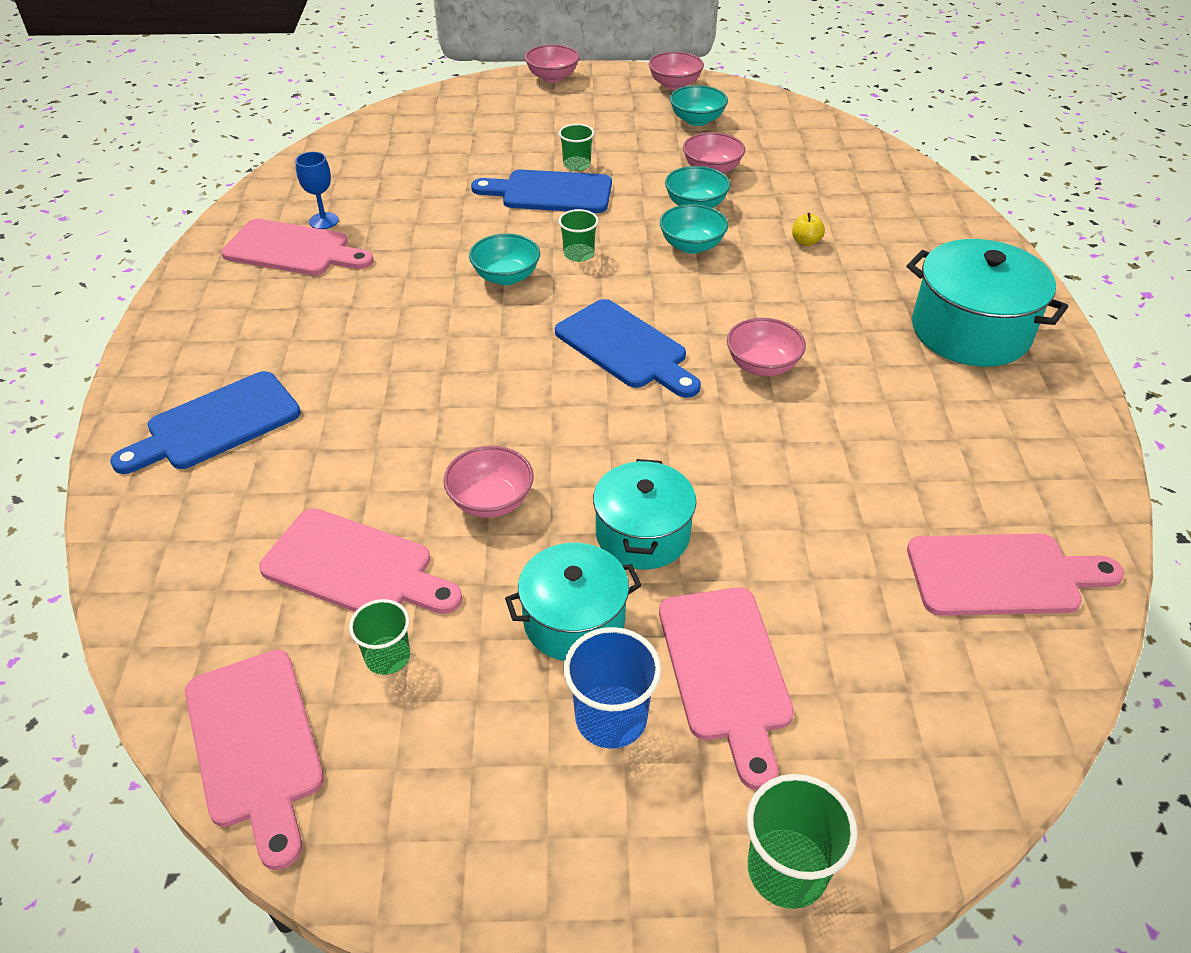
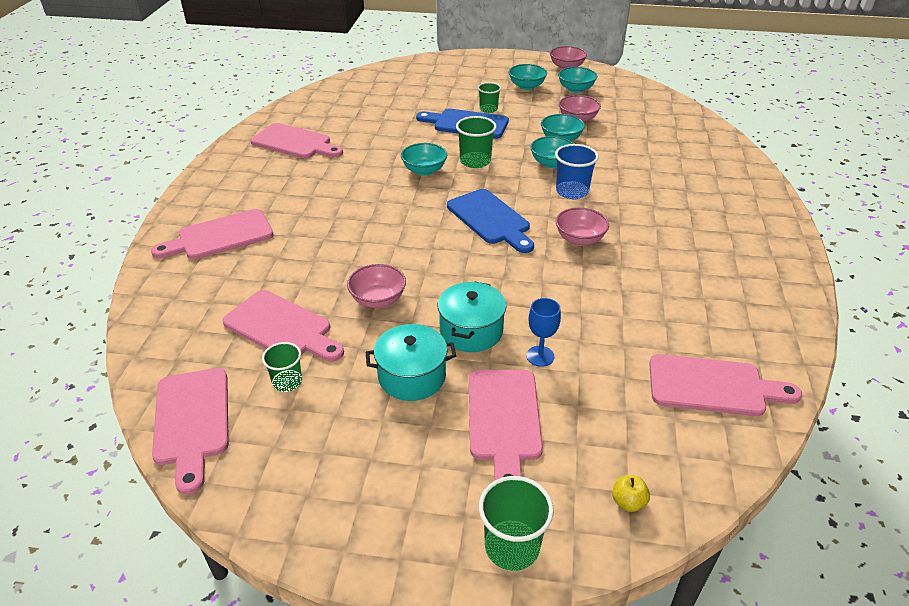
camera: 10 degrees right, 5 degrees down
blue cutting board [110,371,301,474] -> pink cutting board [151,209,274,260]
blue goblet [295,152,339,229] -> blue goblet moved to [526,298,561,367]
pink bowl [525,44,579,82] -> none
green cup [558,209,599,262] -> green cup [456,116,497,168], size x1.52
blue cup [563,627,661,749] -> blue cup moved to [555,144,599,199]
yellow apple [792,213,825,246] -> yellow apple moved to [612,475,650,512]
turquoise pot [907,239,1068,367] -> none
none -> turquoise bowl [509,64,547,90]

